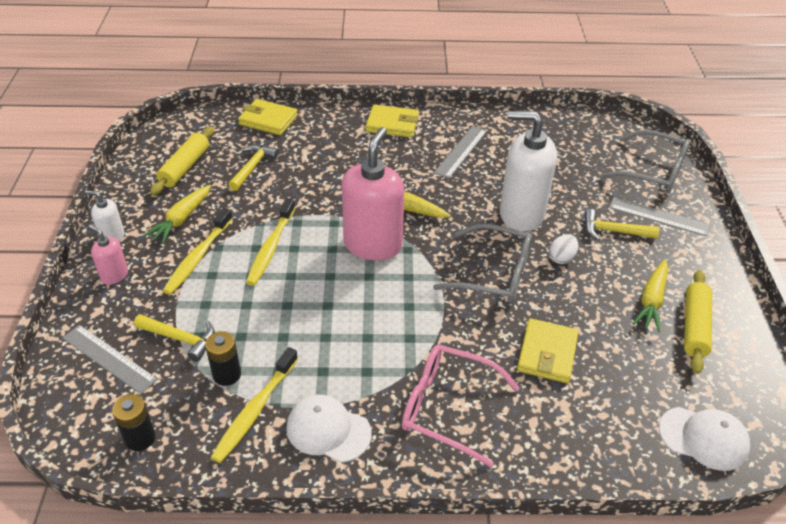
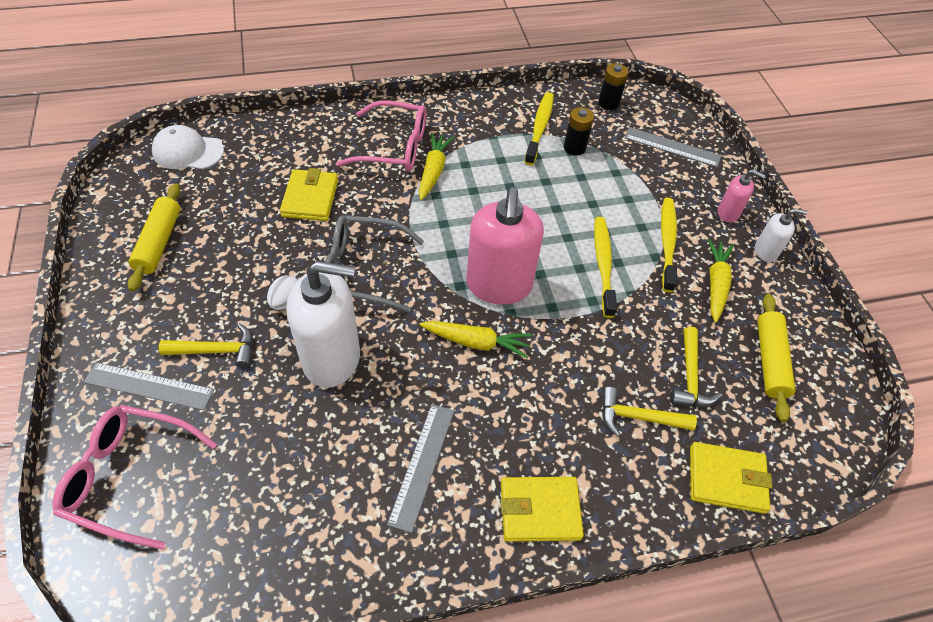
camera: 165 degrees right, 10 degrees up
yellow hammer [134,314,215,362] -> yellow hammer moved to [602,387,697,437]
white cap [286,395,372,463] -> none
grey glasses [599,130,690,194] -> pink glasses [52,405,217,550]
yellow carrot [633,260,668,333] -> yellow carrot moved to [419,133,454,200]

